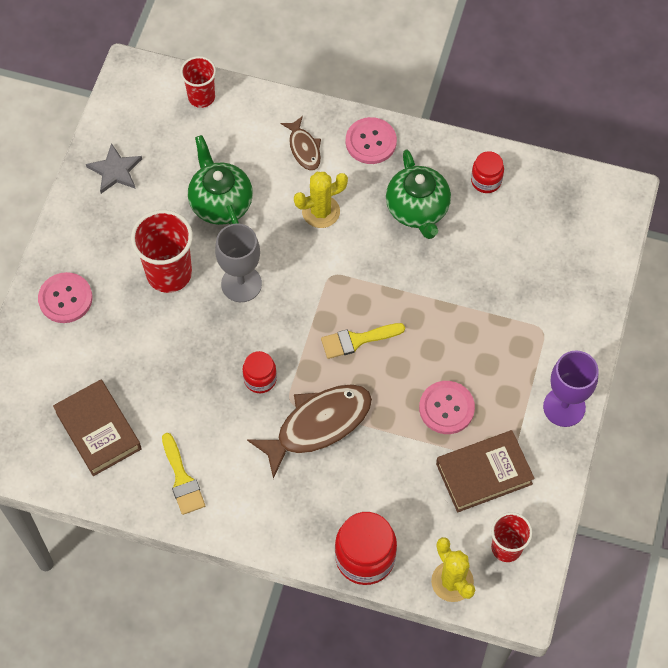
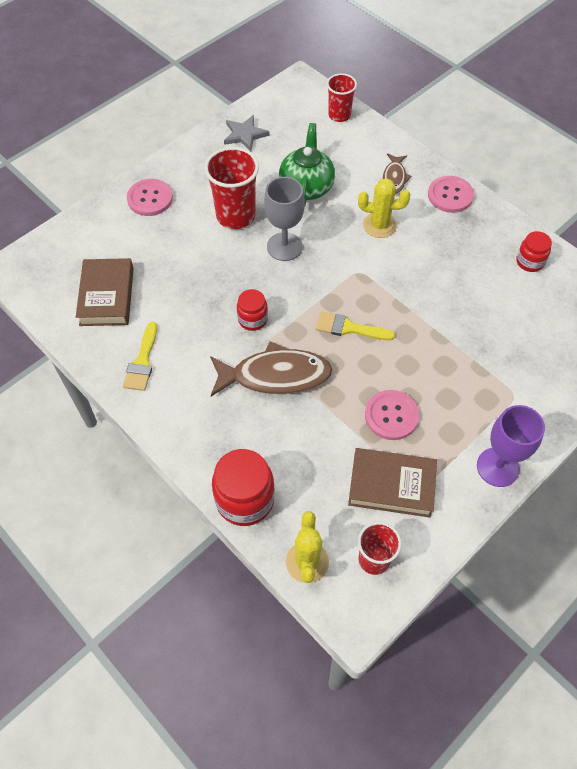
camera: 30 degrees right, 5 degrees down
green teapot [386,150,451,239] -> none

